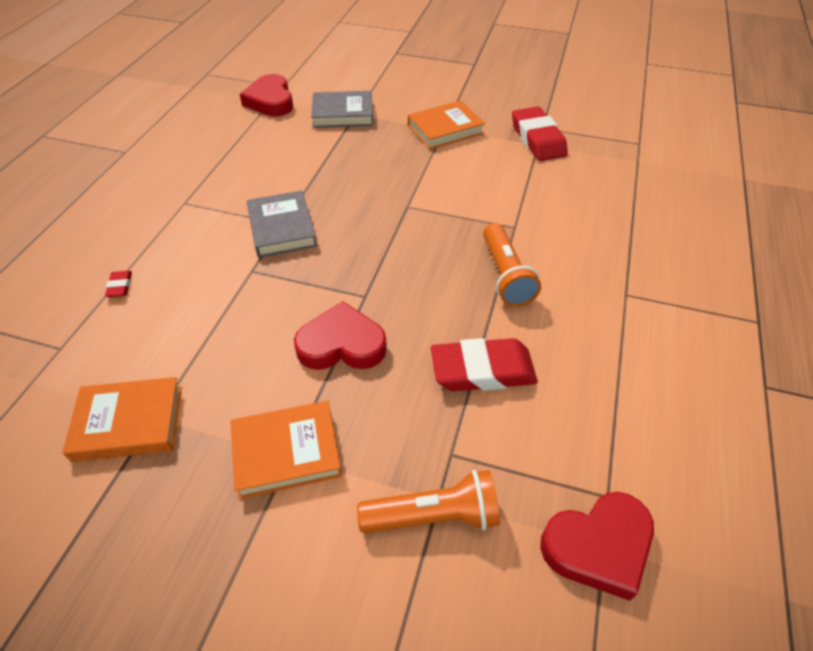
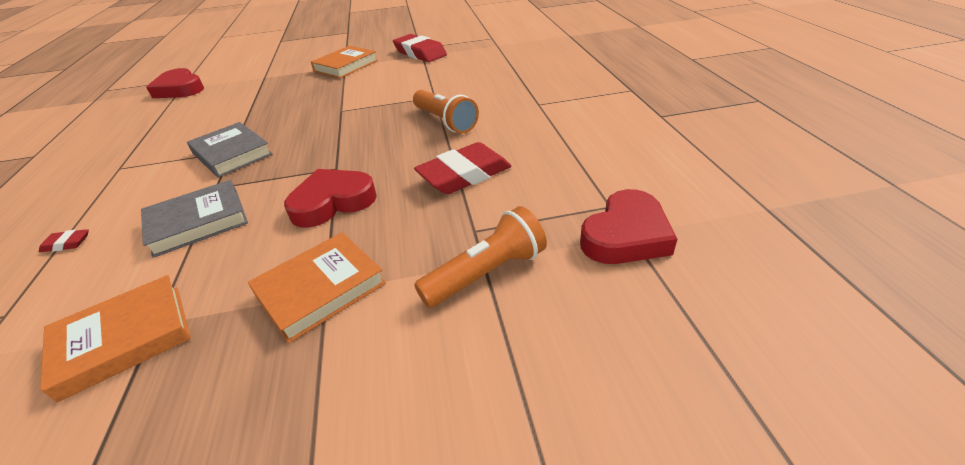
camera: 25 degrees left, 10 degrees down
red eraser [105,271,132,297] -> red eraser turned 60 degrees counterclockwise [39,229,89,252]
grey book [311,91,373,128] -> grey book moved to [141,180,248,258]

